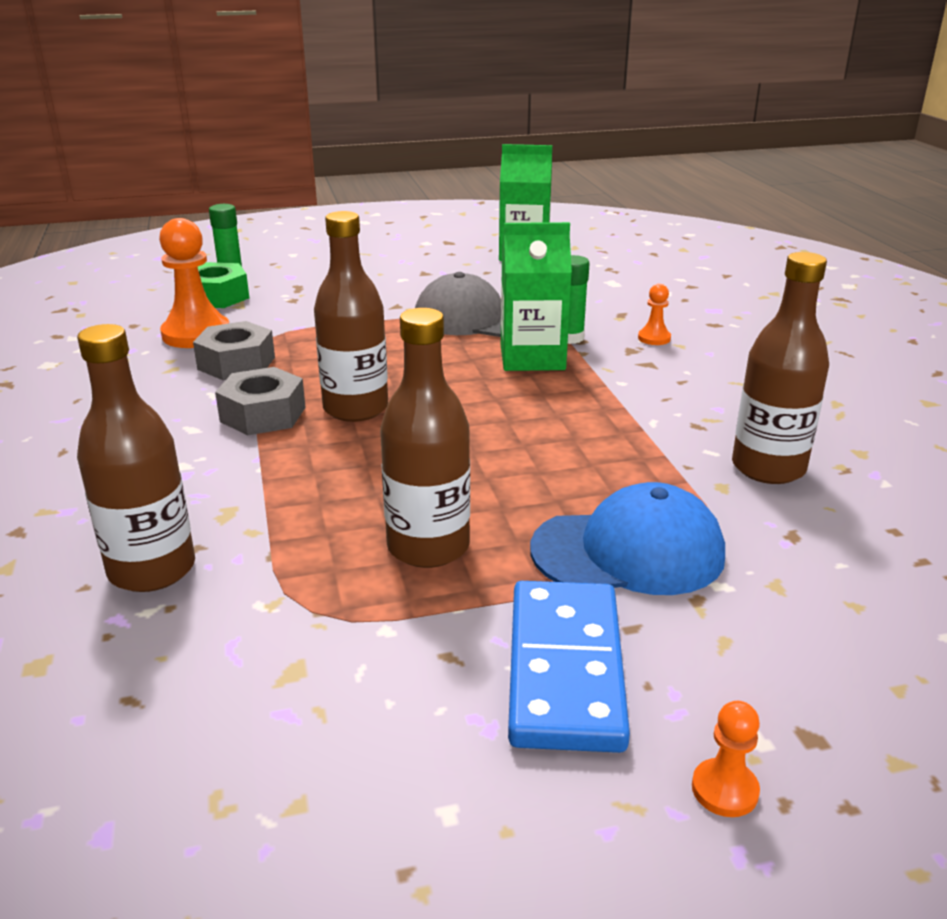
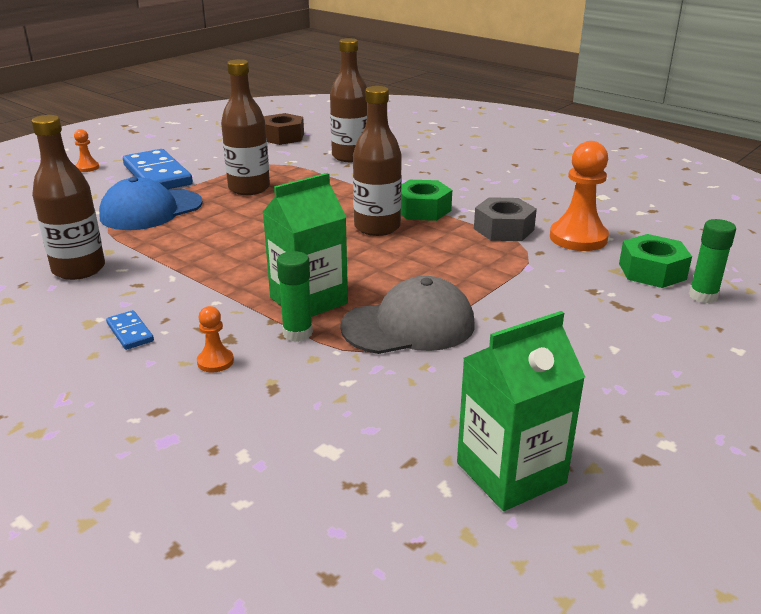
camera: 145 degrees right, 0 degrees up
grey nut [215,367,306,435] -> green nut [401,180,452,221]
none -> blue domino [106,310,154,350]
none -> brown nut [264,113,304,145]

